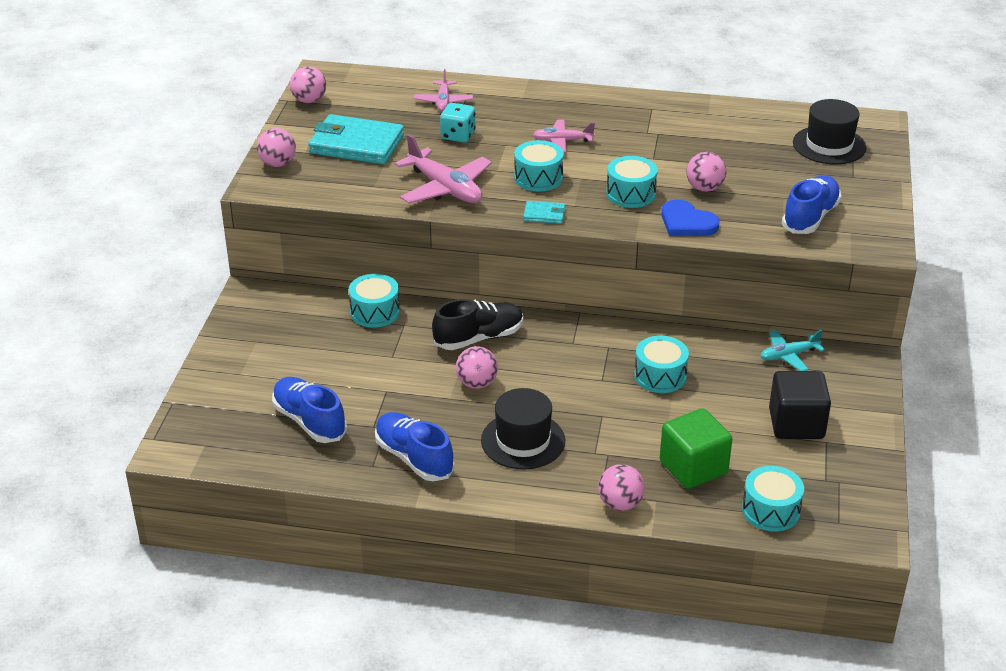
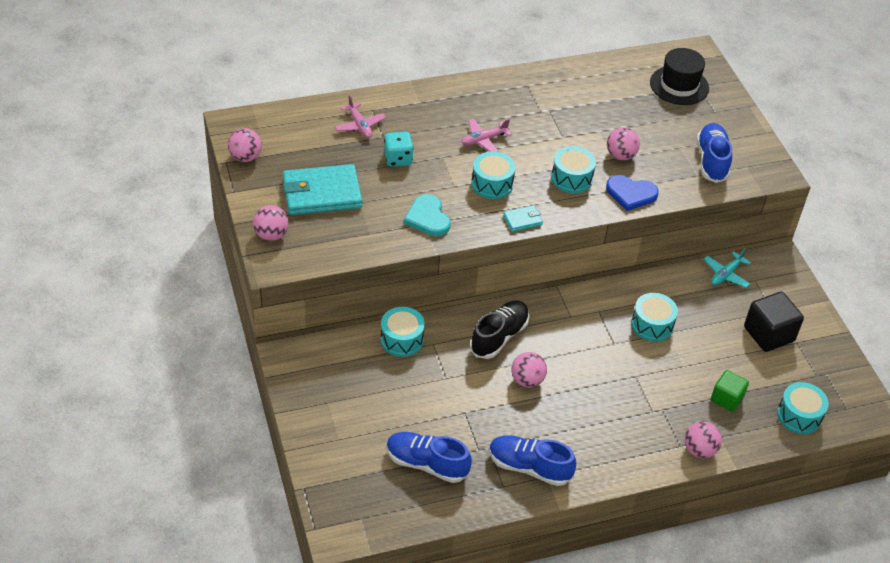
camera: 30 degrees left, 10 degrees up
pink plane [395,134,492,203] -> turquoise heart [404,194,451,236]
black hat [481,388,565,470] -> none
green cube [660,408,732,489] -> green cube [711,370,749,412], size x0.64

